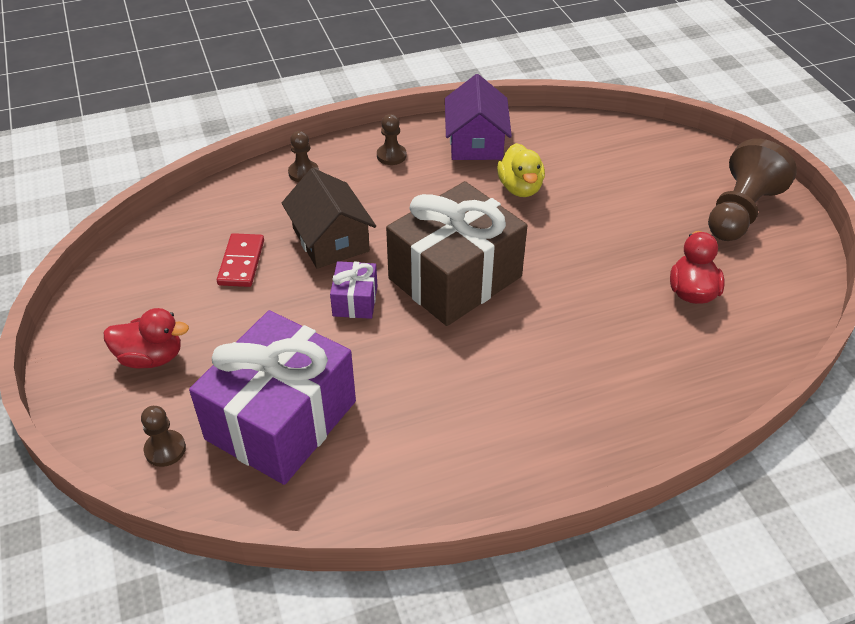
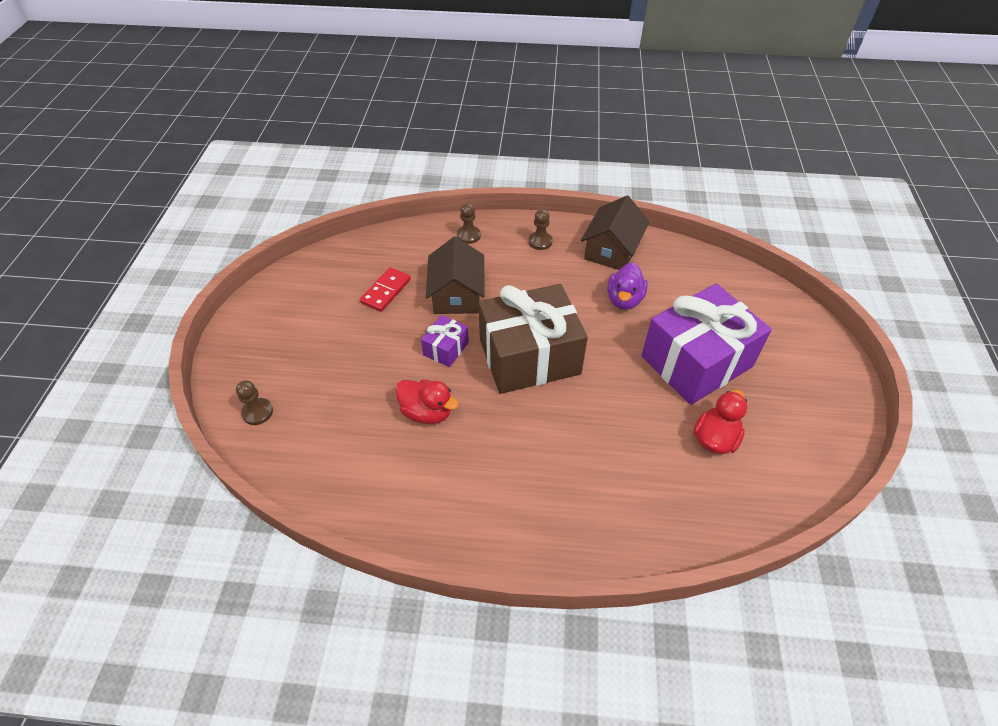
camera: 25 degrees right, 5 degrees up
red duck [104,308,189,368] -> red duck moved to [395,379,459,424]
purple gift [189,310,356,485] -> purple gift moved to [641,283,772,405]
purple house [445,74,512,160] -> brown house [581,196,649,270]
yellow duck [497,143,545,197] -> purple duck [607,263,648,310]
brown pawn [708,139,797,241] -> none

